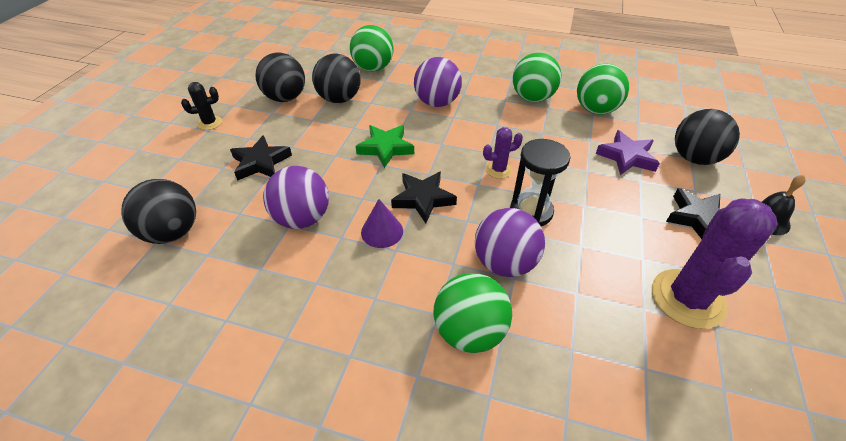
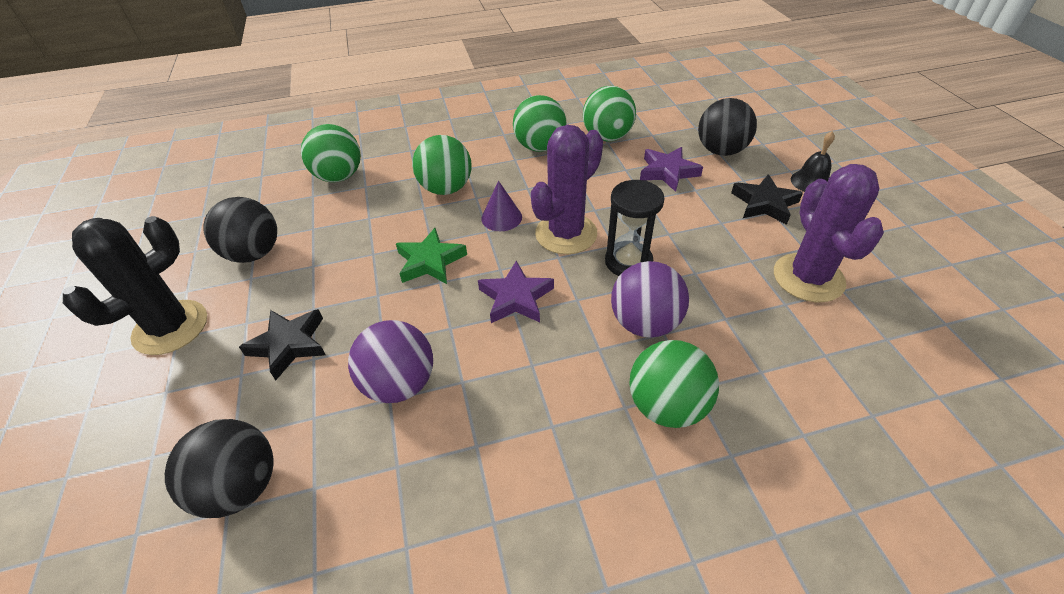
camera: 30 degrees left, 0 degrees up
black cactus [181,82,222,130] -> black cactus [63,216,207,355], size x2.06
black ball [312,54,361,103] -> none
purple cone [361,199,403,248] -> purple cone moved to [481,181,522,231]
black star [391,172,457,223] -> purple star [478,261,554,323]
purple ball [414,57,462,107] -> green ball [412,135,472,195]
purple cactus [483,127,523,179] -> purple cactus [531,125,603,254], size x2.06

